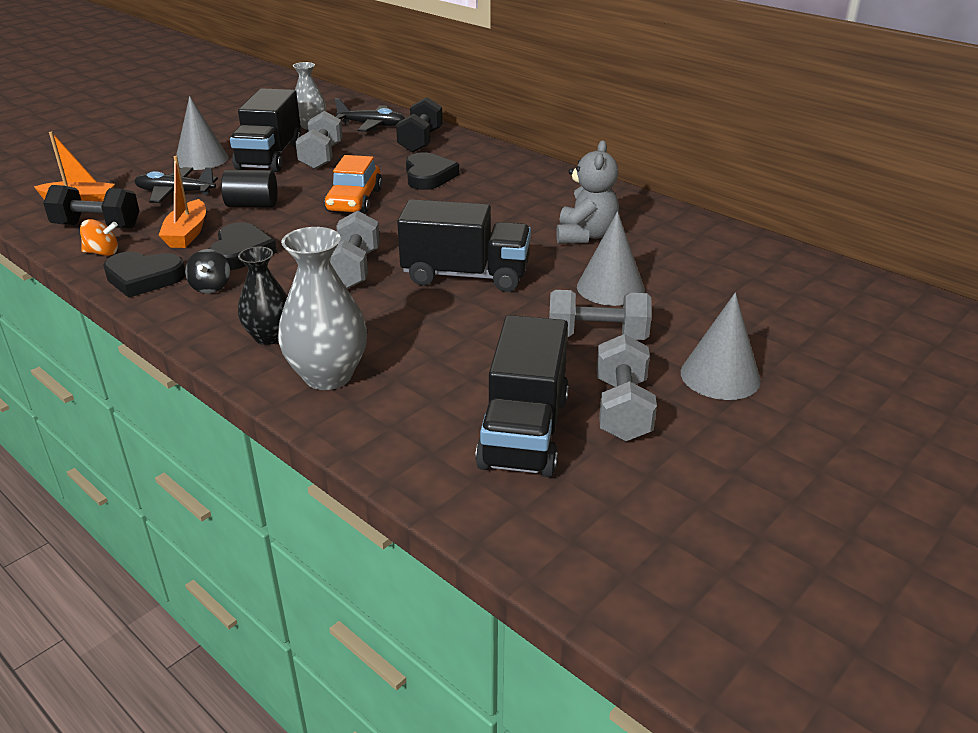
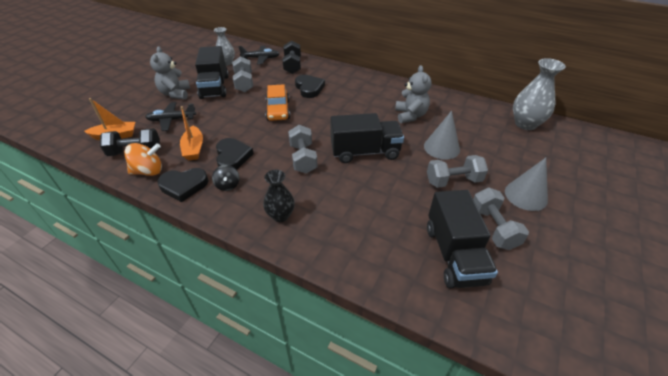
camera: 15 degrees left, 10 degrees up
orange spinning top [80,219,118,256] -> orange spinning top [124,143,162,176], size x1.53
grey cone [176,96,229,170] -> grey teddy bear [150,46,190,99]
black cylinder [221,170,277,207] -> none
grey vase [278,227,367,390] -> grey vase moved to [513,58,566,130]

